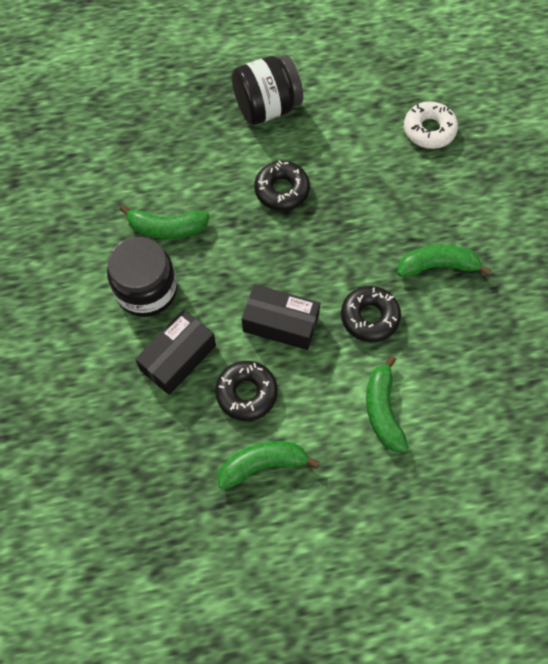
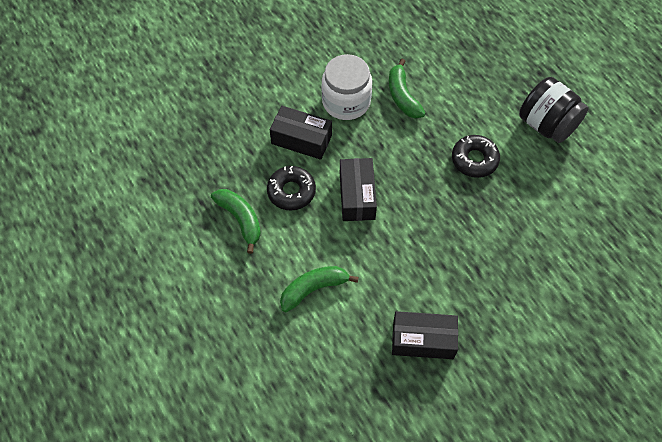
camera: 70 degrees right, 5 degrees down
black jar [107,237,177,317] -> white jar [321,54,372,120]
black donut [341,286,401,342] -> none
green banana [397,245,491,277] -> none
white donut [404,101,458,149] -> none
none -> black box [392,311,458,359]

